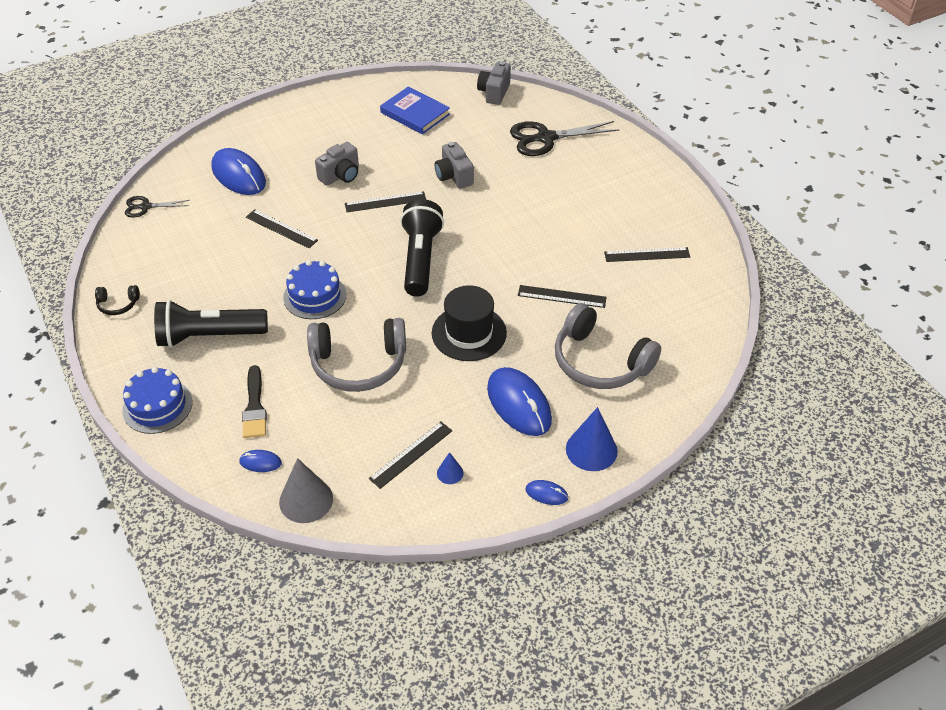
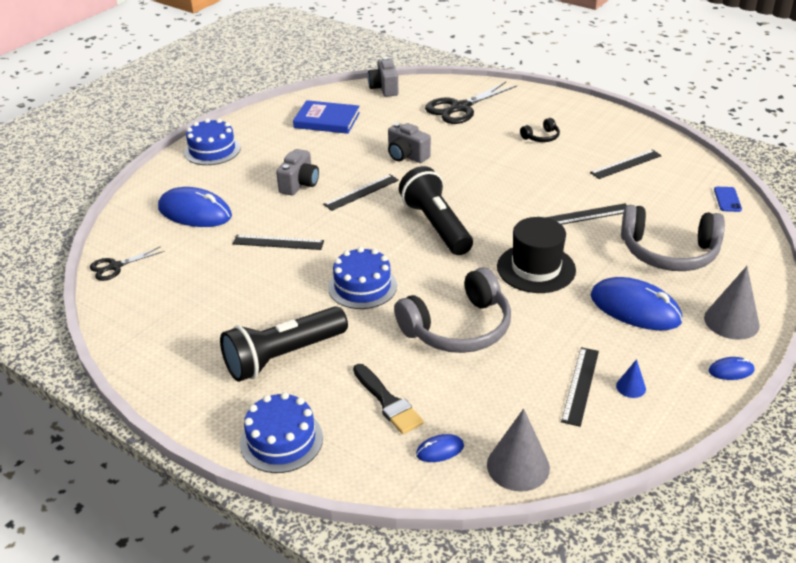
camera: 25 degrees left, 10 degrees down
black headphones [95,285,140,315] -> black headphones moved to [520,118,560,142]
blue cone [566,407,618,471] -> grey cone [704,266,760,340]
none -> blue cake [184,118,241,165]
none -> blue phone [714,187,742,212]

